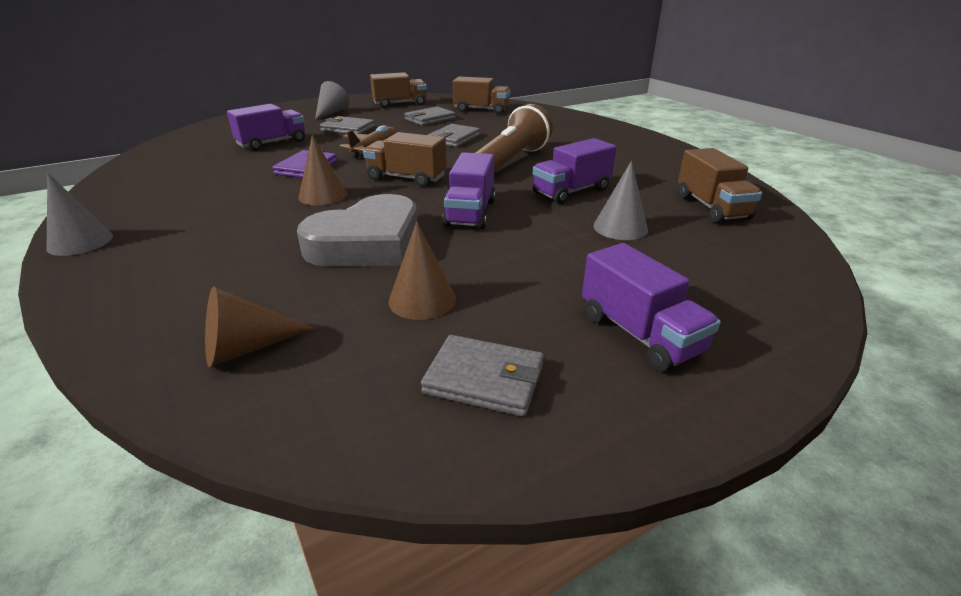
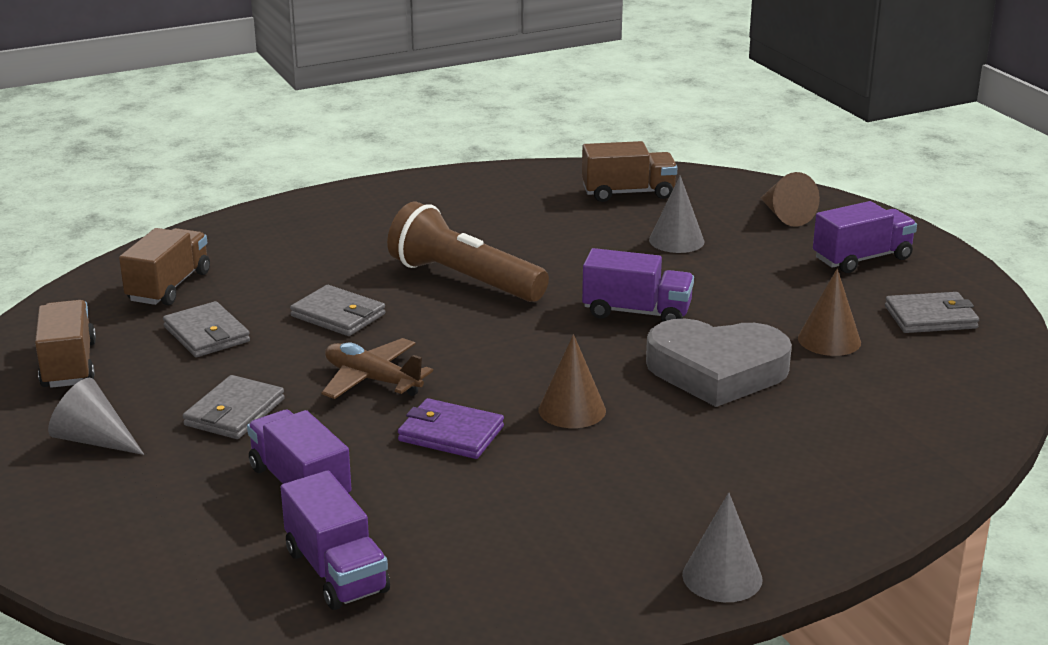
camera: 85 degrees left, 5 degrees down
brown cone [205,286,315,367] -> brown cone moved to [761,172,820,227]
grey heart [297,194,417,267] -> grey heart turned 135 degrees clockwise [646,319,792,407]
brown truck [363,132,447,187] -> none
grey wallet [421,335,544,417] -> grey wallet turned 60 degrees clockwise [885,292,979,333]
purple truck [533,138,617,204] -> purple truck moved to [281,470,390,610]

